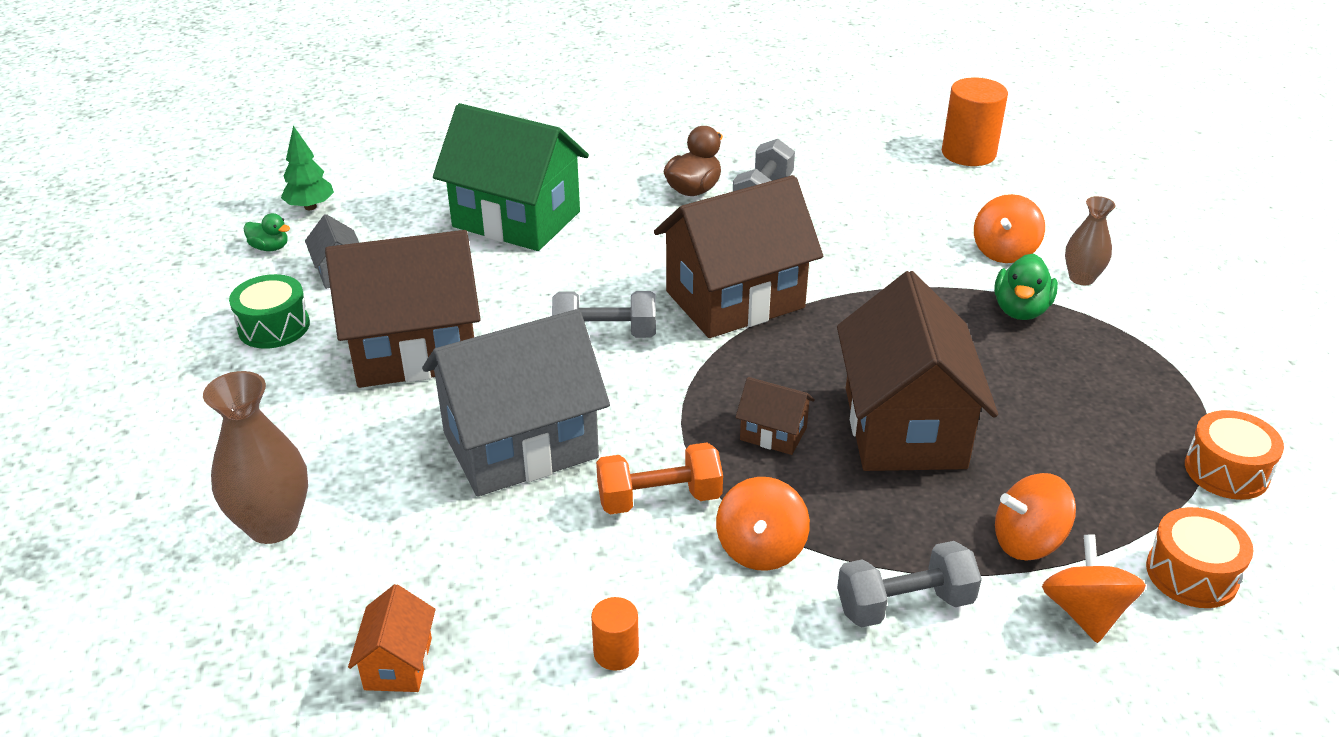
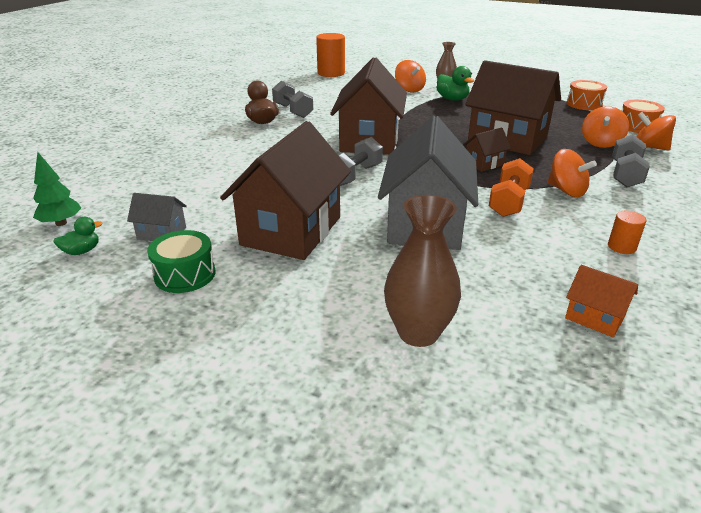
camera: 55 degrees left, 5 degrees down
green house [433,103,589,251] -> none

